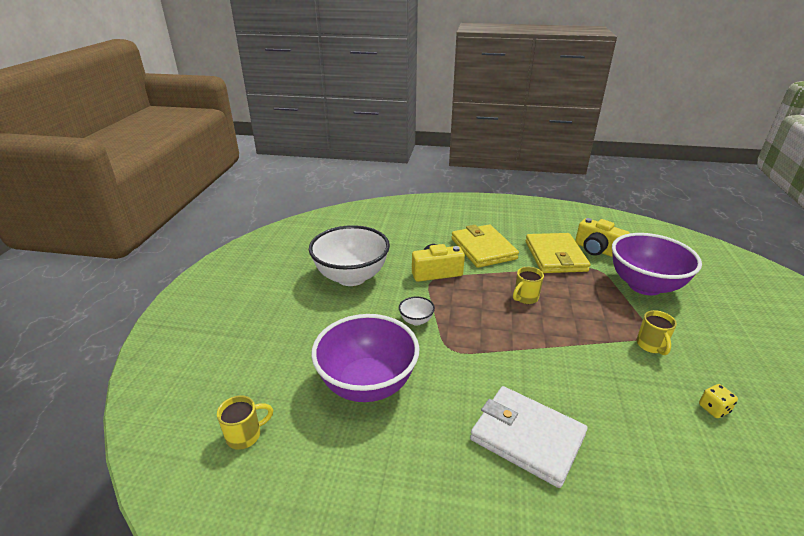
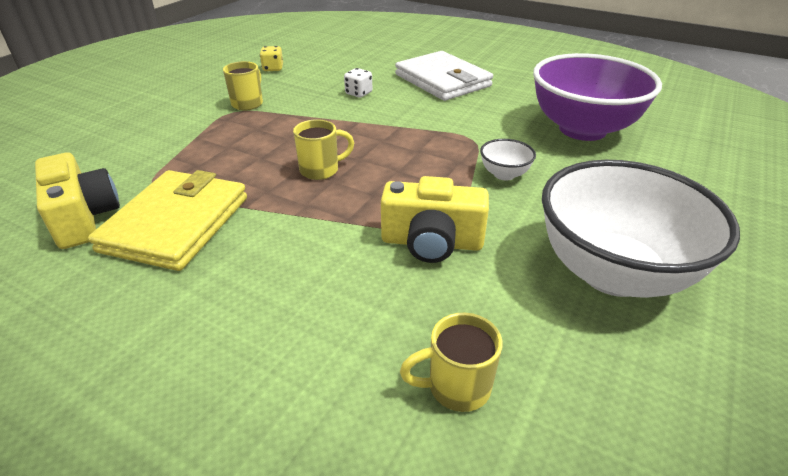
camera: 160 degrees left, 5 degrees up
yellow mug [217,396,273,450] -> yellow mug moved to [400,313,502,412]
yellow wallet [451,224,519,268] -> none
purple bowl [612,233,702,295] -> none
none -> white dice [344,68,372,97]

